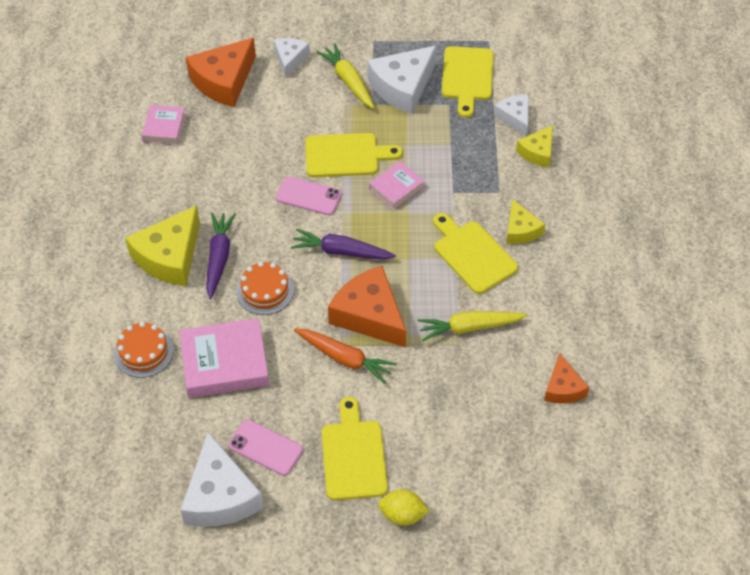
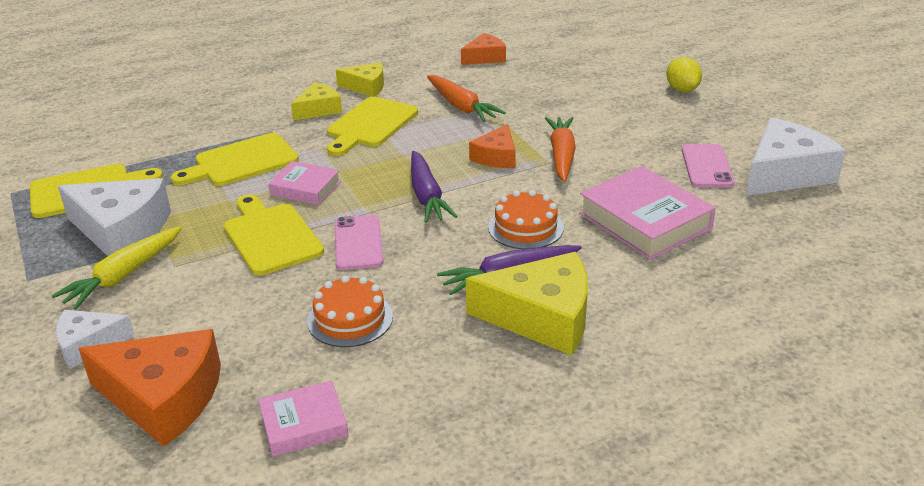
camera: 115 degrees left, 20 degrees down
orange cake [114,322,174,378] -> orange cake moved to [307,276,393,347]
yellow cutting board [322,397,388,500] -> yellow cutting board moved to [171,133,299,186]
orange cheese [328,266,406,348] -> orange cheese [469,124,516,168], size x0.57
yellow carrot [418,311,527,341] -> orange carrot [427,75,506,122]
white cheese [494,95,529,136] -> none
yellow cheese [516,125,553,167] -> yellow cheese moved to [336,62,384,97]

